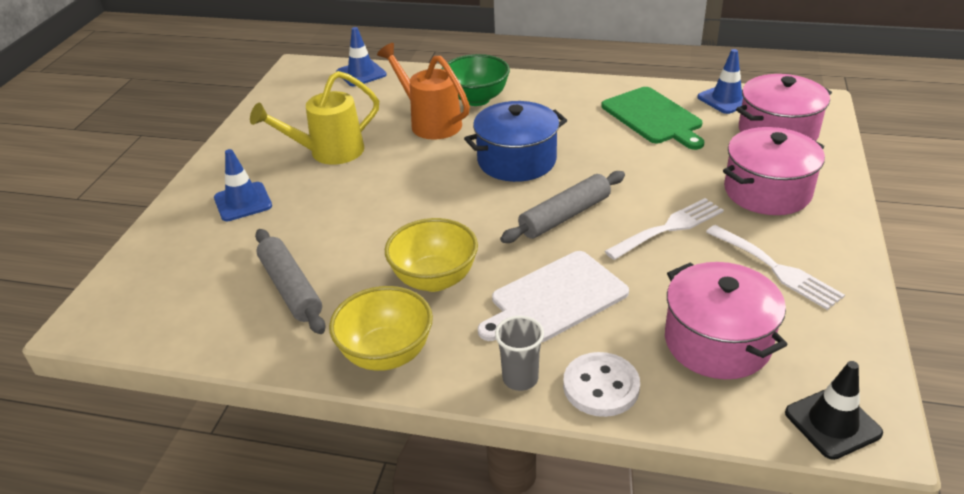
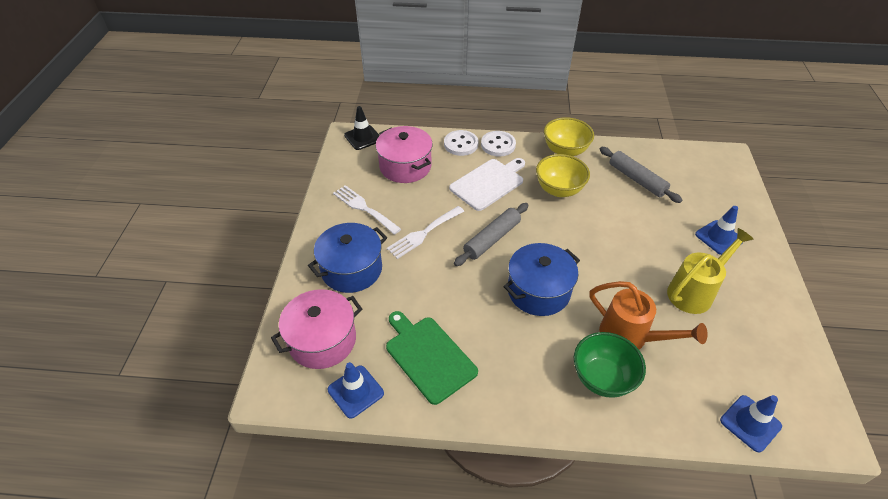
camera: 170 degrees right, 10 degrees up
grey cup [495,316,544,391] -> white button [481,131,516,156]
pink pot [723,127,825,215] -> blue pot [308,223,387,293]

